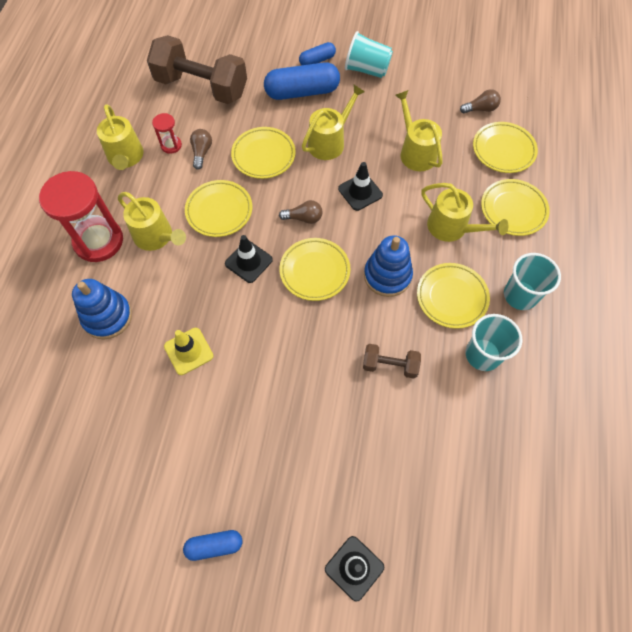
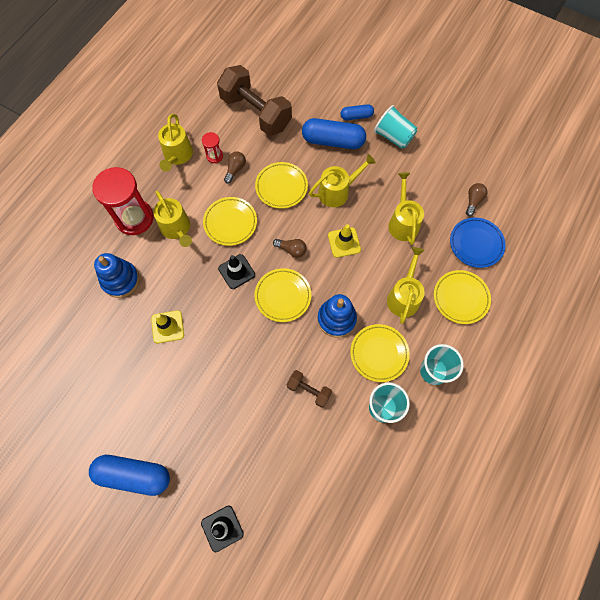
camera: 20 degrees right, 5 degrees up
blue capsule [183,530,242,561] -> blue capsule [89,455,170,496], size x1.86
black traffic cone [338,162,383,211] -> yellow traffic cone [328,224,361,258]
yellow watering can [421,183,508,242] -> yellow watering can turned 135 degrees counterclockwise [387,247,425,324]
brown light bulb [460,89,501,114] -> brown light bulb turned 75 degrees counterclockwise [466,183,487,216]
yellow plate [473,122,538,173] -> blue plate [450,217,506,268]

